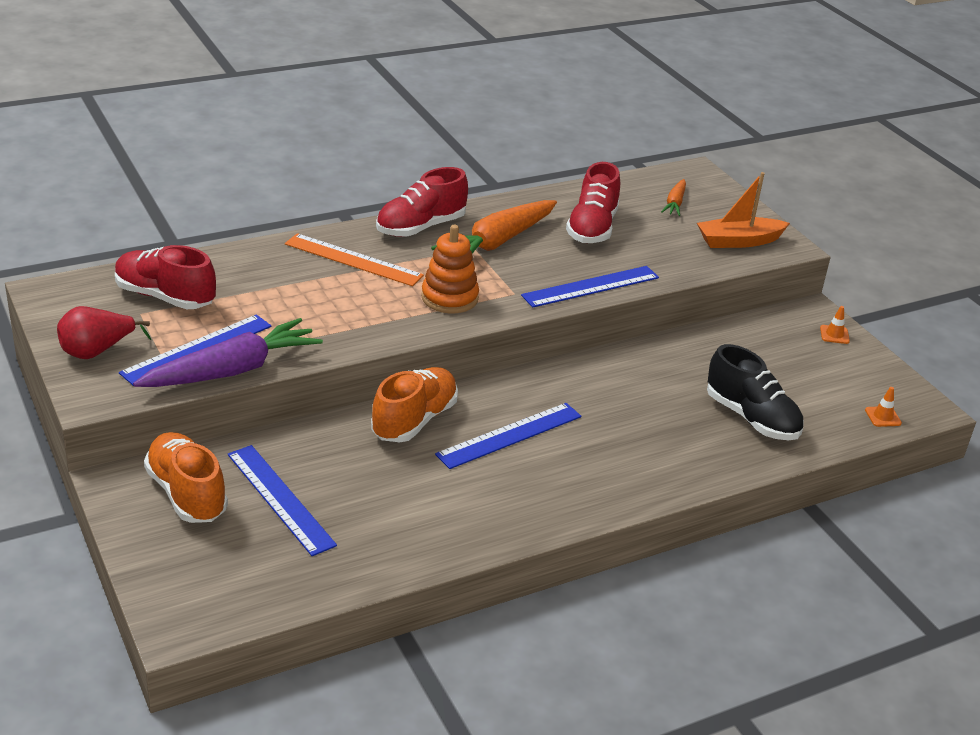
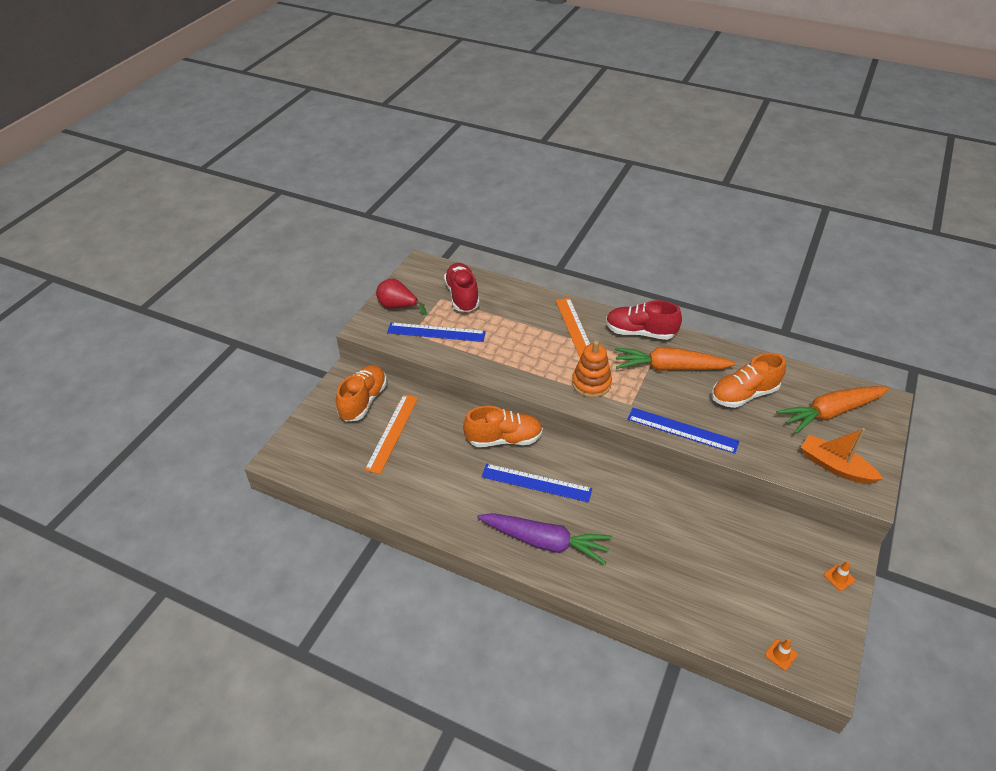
camera: 55 degrees right, 10 degrees up
purple carrot [133,318,323,387] -> purple carrot moved to [477,513,612,565]
blue ruler [228,445,337,556] -> orange ruler [365,394,418,474]
red shoe [566,162,620,243] -> orange shoe [711,353,786,408]
orange carrot [661,179,686,216] -> orange carrot [777,386,889,434], size x2.02
black shoe [707,344,804,440] -> none

